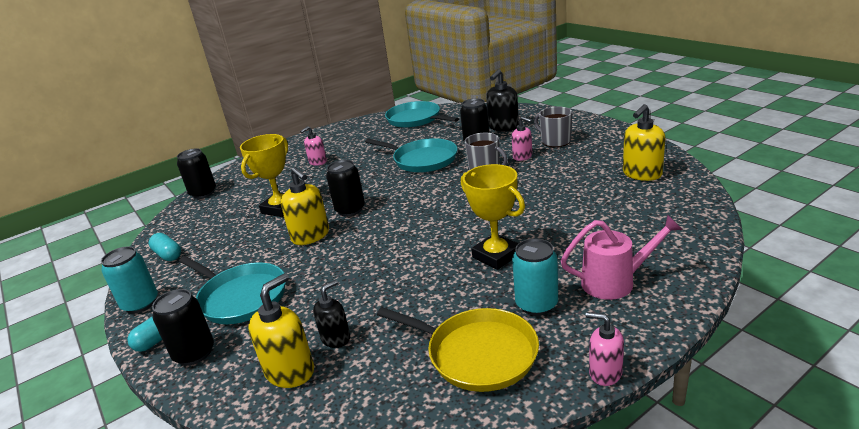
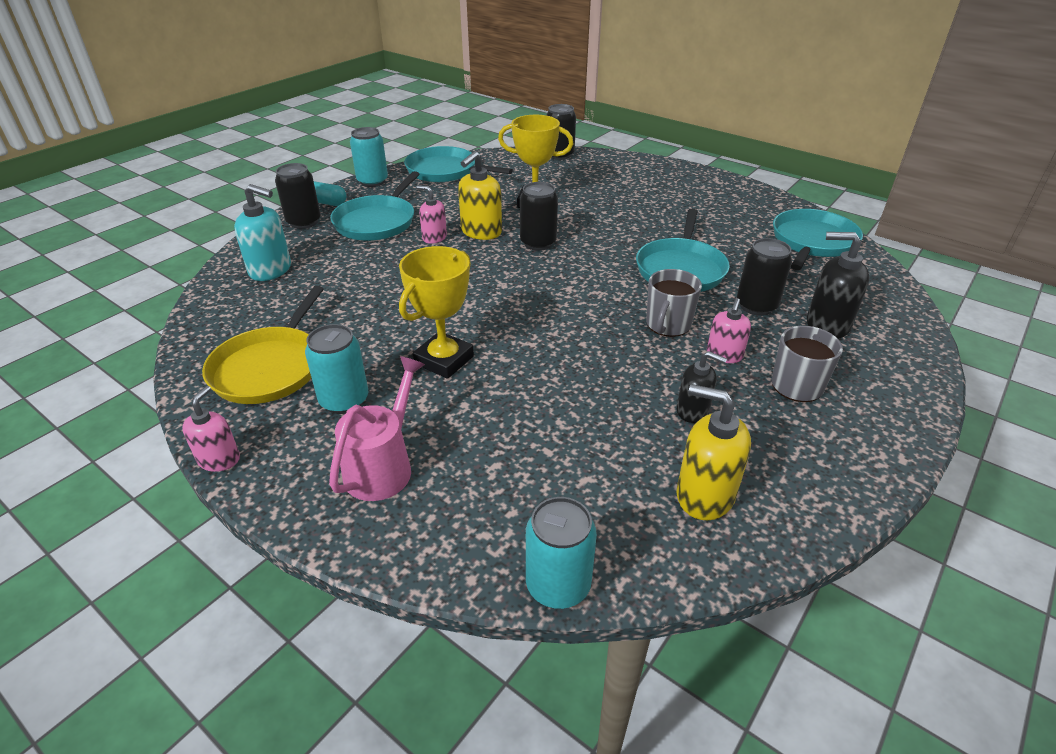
camera: 70 degrees right, 10 degrees up
turquoise capsule [149,233,181,261] -> turquoise pan [404,146,513,182]
yellow soap dispenser [248,273,314,388] -> turquoise soap dispenser [234,184,291,281]
pink soap dispenser [300,126,327,166] -> pink soap dispenser moved to [416,185,447,244]
black soap dispenser [313,280,350,348] -> black soap dispenser moved to [677,351,727,423]
pink watering can [560,215,683,300] -> pink watering can turned 135 degrees counterclockwise [329,356,425,501]
none -> turquoise can [526,497,597,609]

